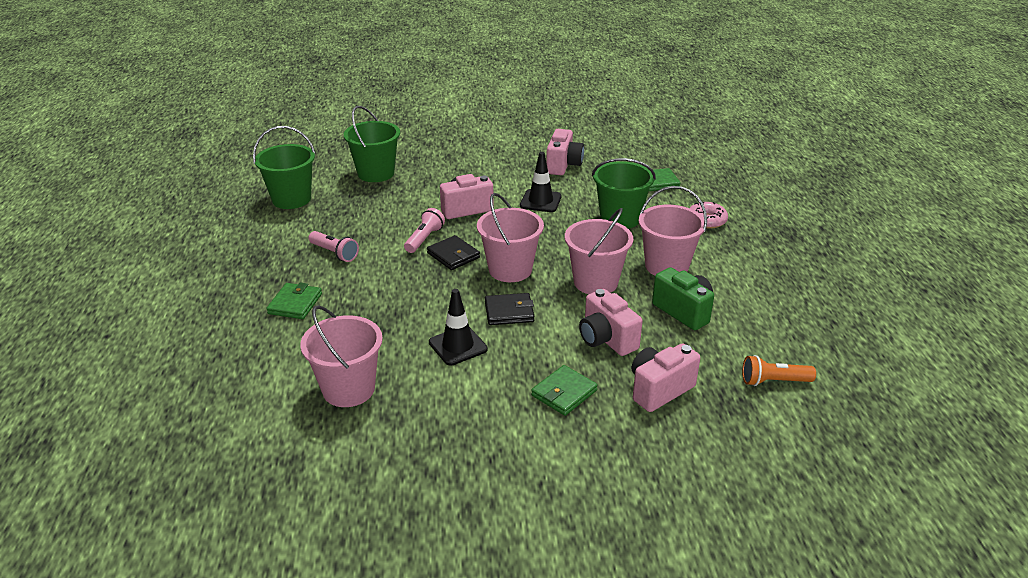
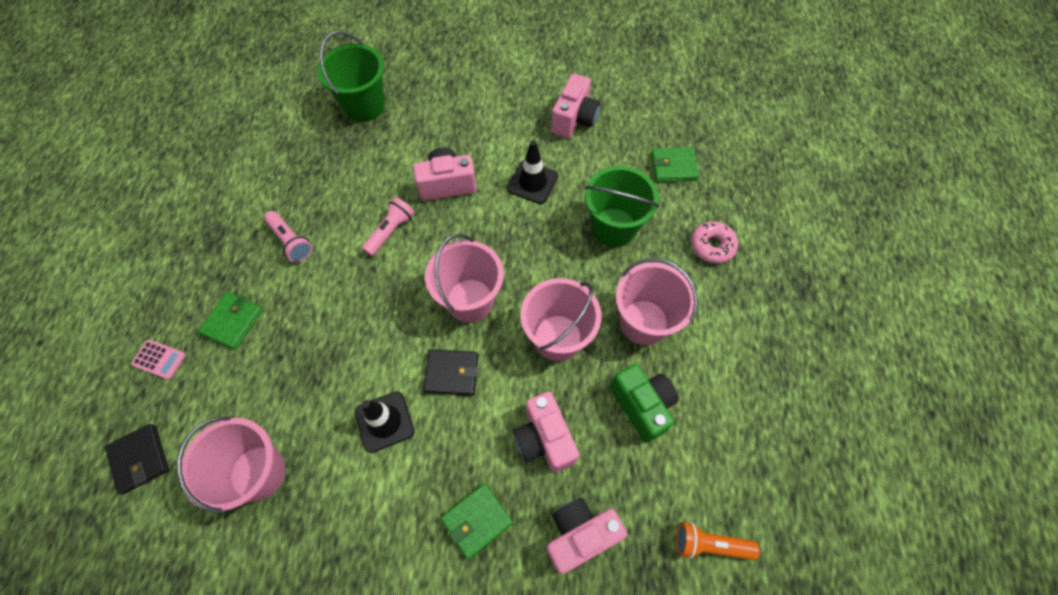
camera: 10 degrees right, 30 degrees up
green bucket [253,126,316,209] -> none
black wallet [427,235,480,270] -> black wallet moved to [105,424,169,495]
none -> pink calculator [131,339,186,380]

